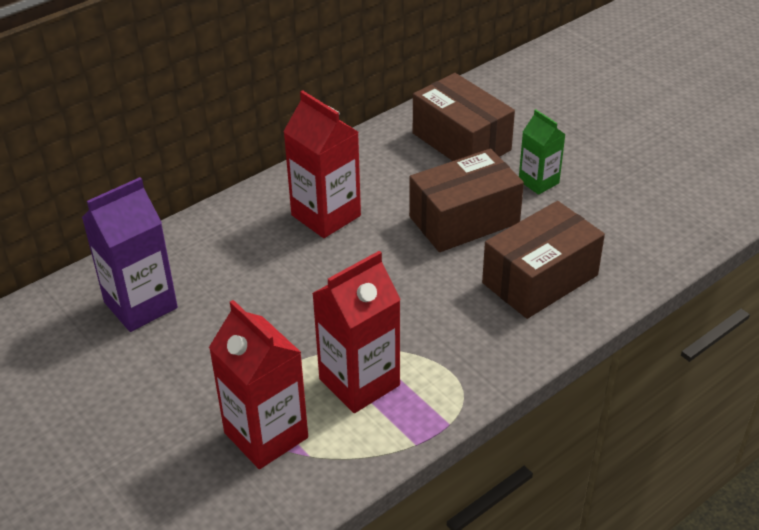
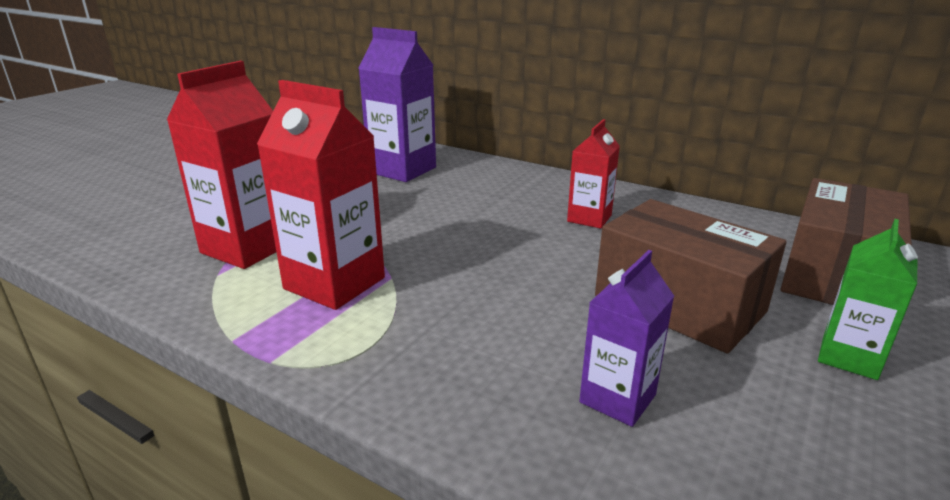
camera: 70 degrees right, 15 degrees down
red carton [283,90,361,238] -> red carton [567,119,620,229], size x0.60
brown box [482,201,605,319] -> purple carton [579,250,674,427]

